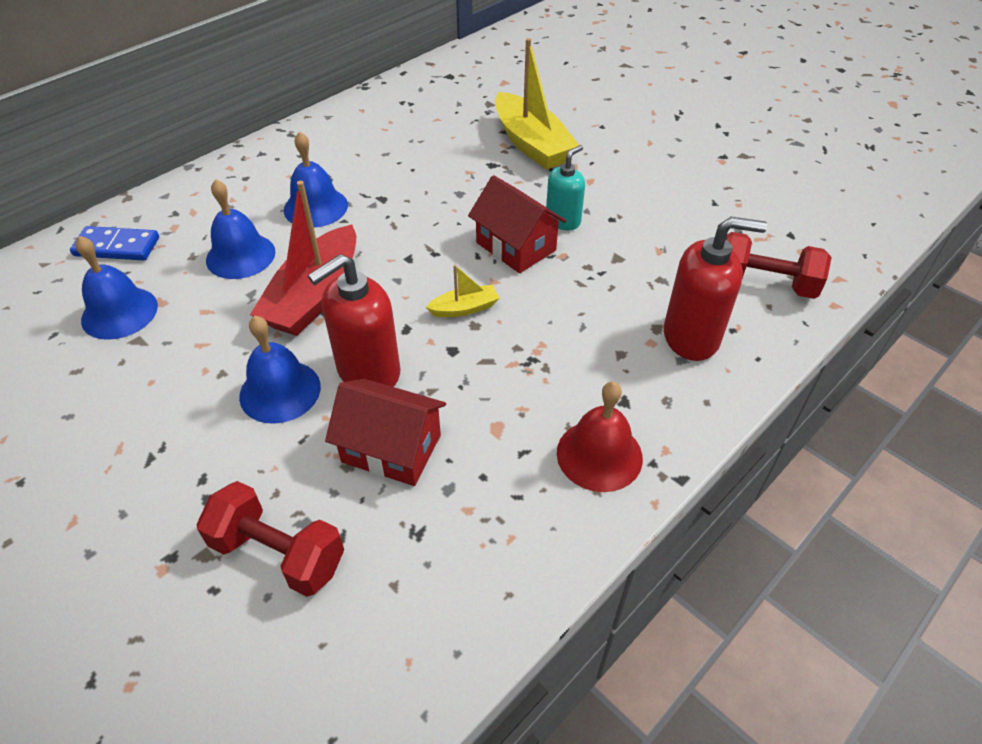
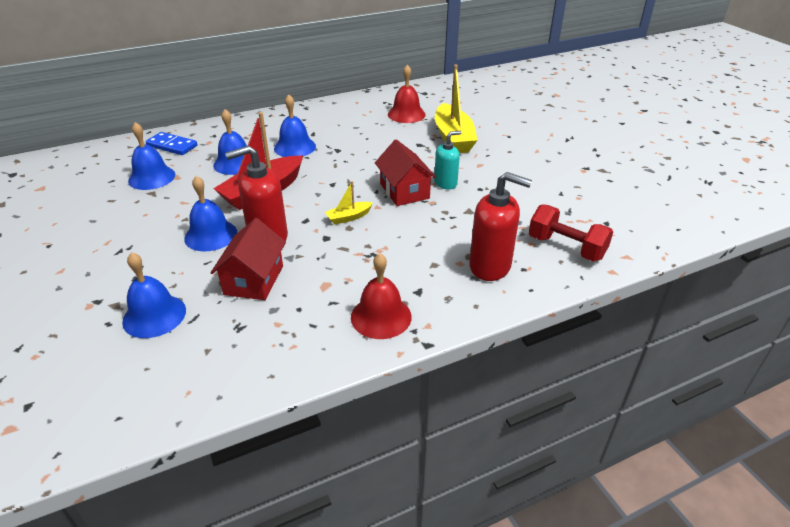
camera: 20 degrees right, 10 degrees down
red dumbbell [196,481,344,597] -> blue bell [122,252,186,338]
red house [325,379,446,486] -> red house turned 60 degrees clockwise [210,218,286,300]
yellow boat [426,265,499,317] -> yellow boat turned 150 degrees clockwise [325,181,373,225]
none -> red bell [388,65,426,123]

